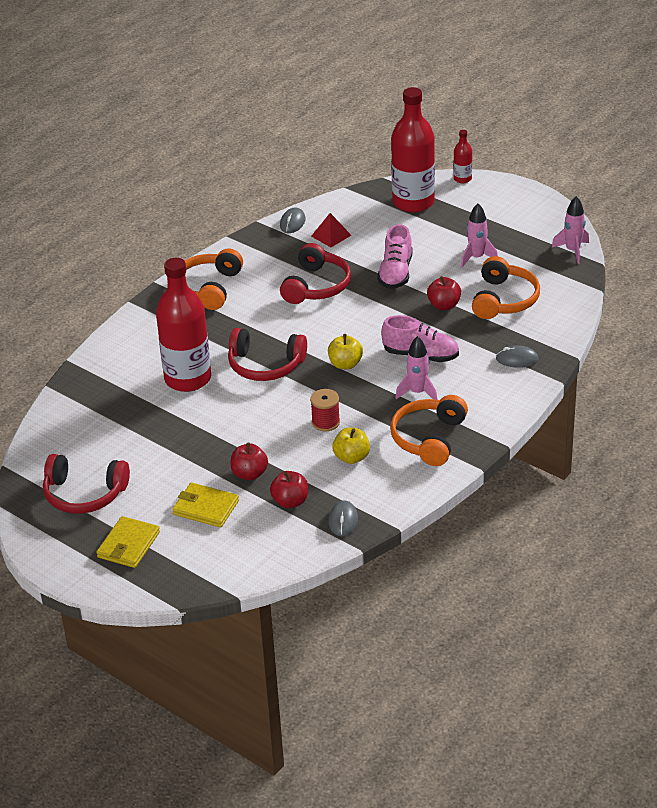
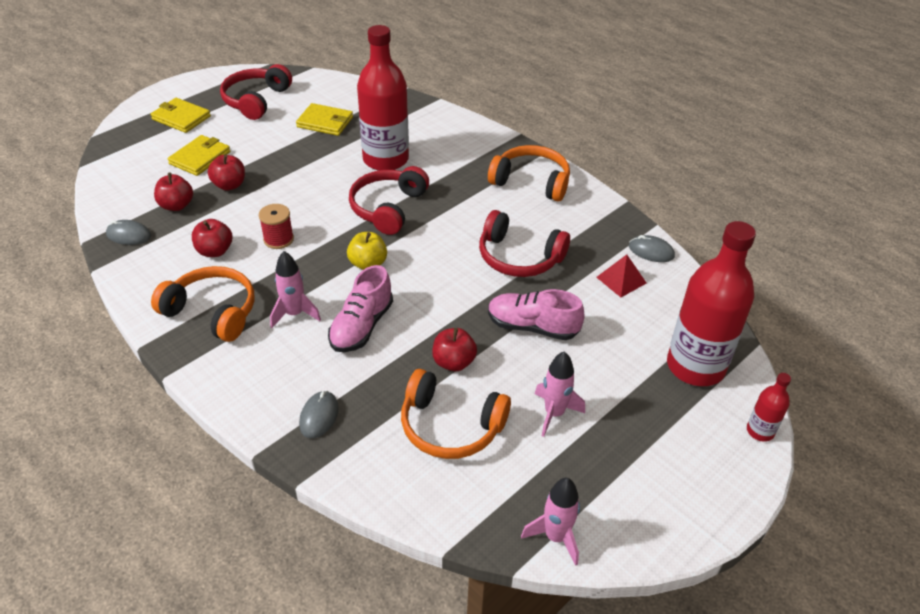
camera: 95 degrees right, 5 degrees up
yellow apple [332,428,370,464] -> red apple [192,219,232,257]
none -> yellow wallet [296,103,353,136]

